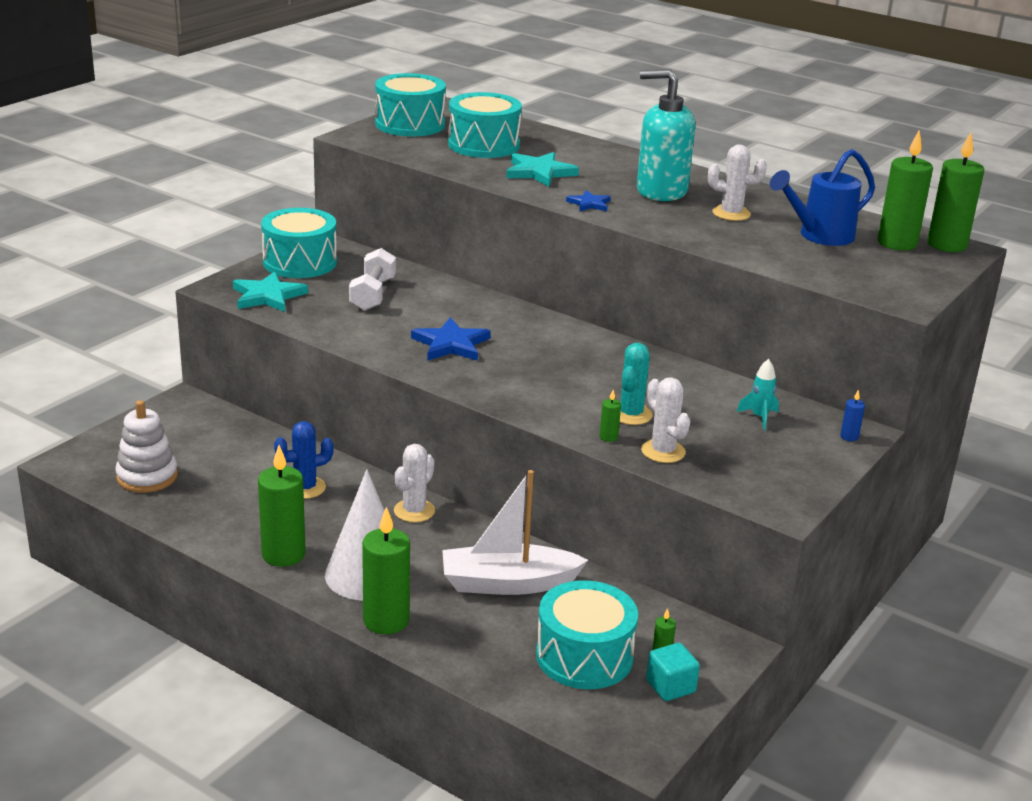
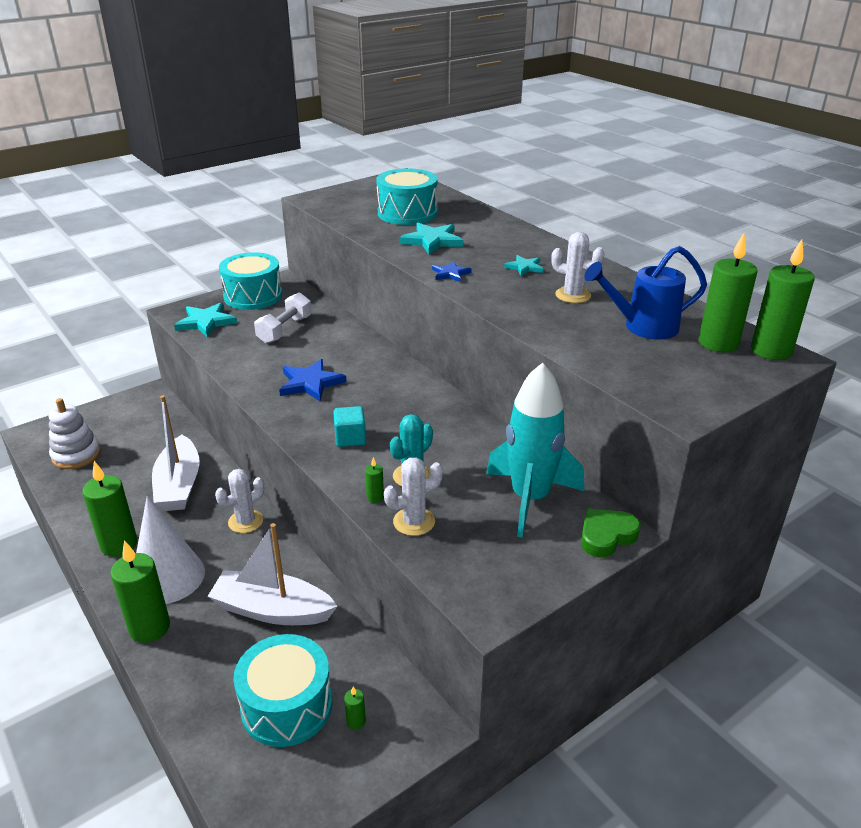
camera: 20 degrees right, 5 degrees up
blue cactus [274,421,334,499] -> white boat [152,395,200,511]
turquoise drum [375,73,446,136] -> none
turquoise soap dispenser [637,69,695,201] -> turquoise star [504,255,543,276]
white cactus [641,377,691,463] -> white cactus turned 75 degrees clockwise [384,457,443,536]
turquoise cube [646,643,700,701] -> turquoise cube moved to [333,406,366,447]
turquoise rocket [737,359,779,430] -> turquoise rocket [486,362,584,538], size x2.49
blue candle [840,389,865,441] -> green heart [581,509,641,557]

